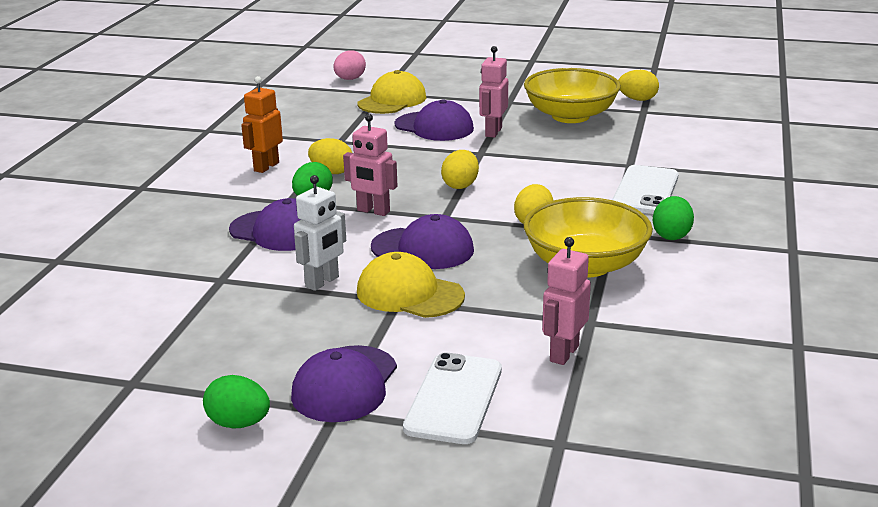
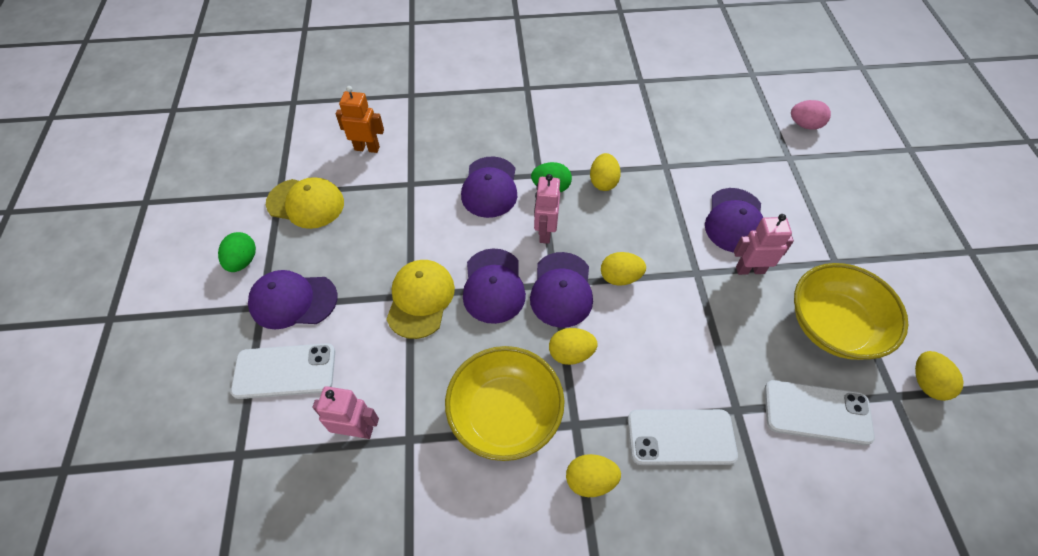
camera: 70 degrees right, 30 degrees up
orange robot [241,76,283,173] -> orange robot moved to [336,86,384,153]
white robot [294,175,346,291] -> none
yellow cap [357,70,426,114] -> yellow cap moved to [266,177,344,229]
green egg [653,196,694,240] -> yellow egg [566,454,621,497]
none -> purple cap [530,252,593,328]
none -> white phone [765,380,875,445]

